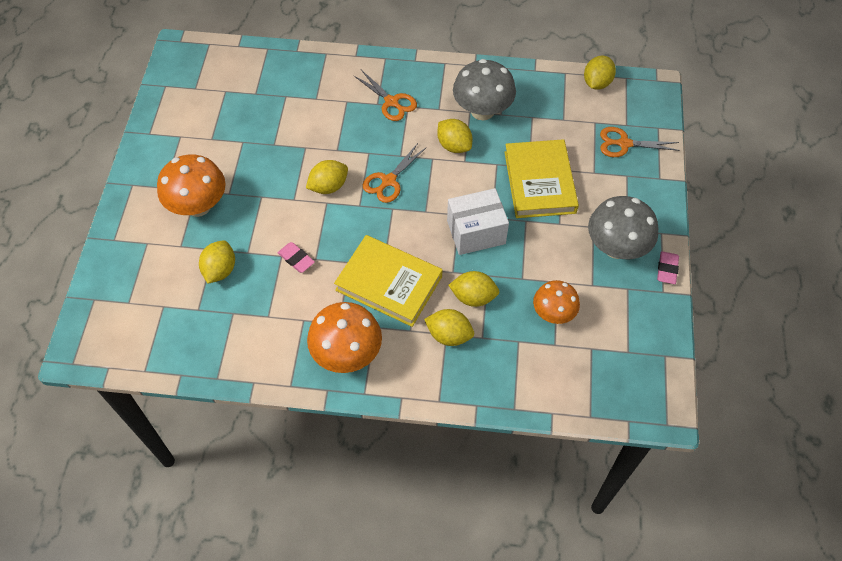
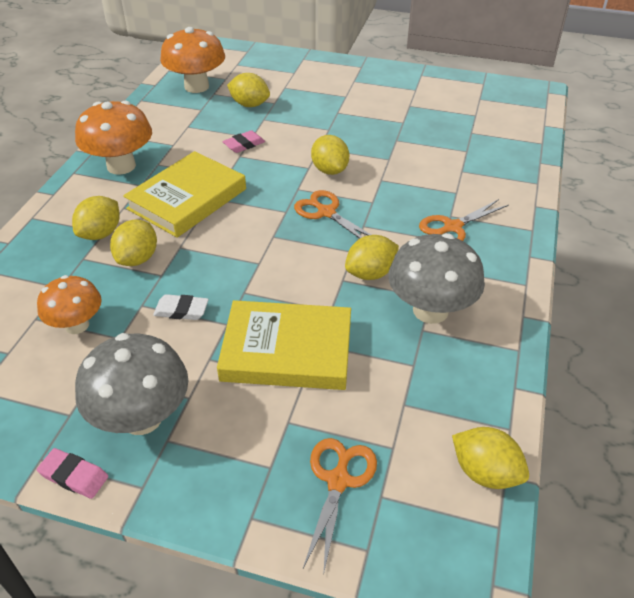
camera: 100 degrees right, 15 degrees down
orange mushroom [157,155,226,217] -> orange mushroom moved to [160,27,225,93]
white box [447,188,509,255] -> none
none -> white eraser [153,294,209,320]

